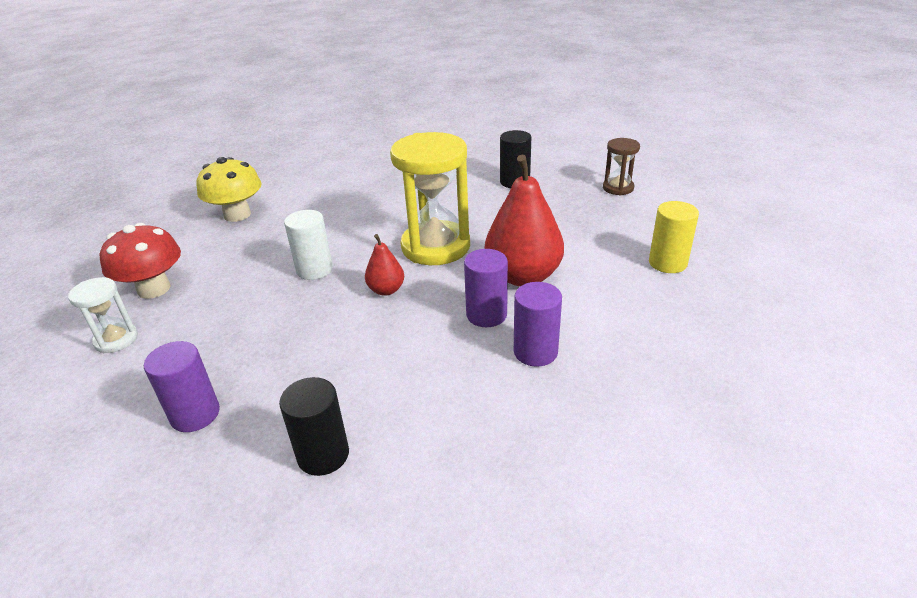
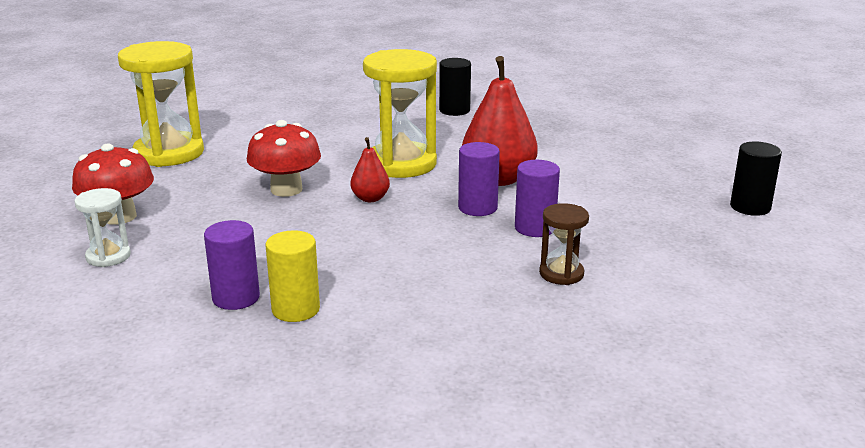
camera: 15 degrees left, 10 degrees down
yellow mushroom [196,157,262,222] -> yellow hourglass [118,41,204,167]
black cylinder [279,377,349,476] -> black cylinder moved to [730,141,782,216]
white cylinder [284,210,333,280] -> red mushroom [247,120,321,197]
brown hourglass [603,138,640,195] -> brown hourglass moved to [539,203,589,285]
yellow cylinder [649,201,699,273] -> yellow cylinder moved to [265,230,320,322]

